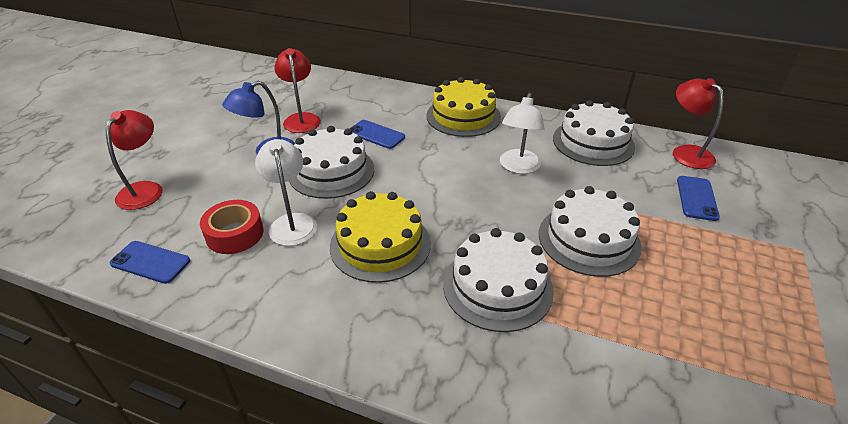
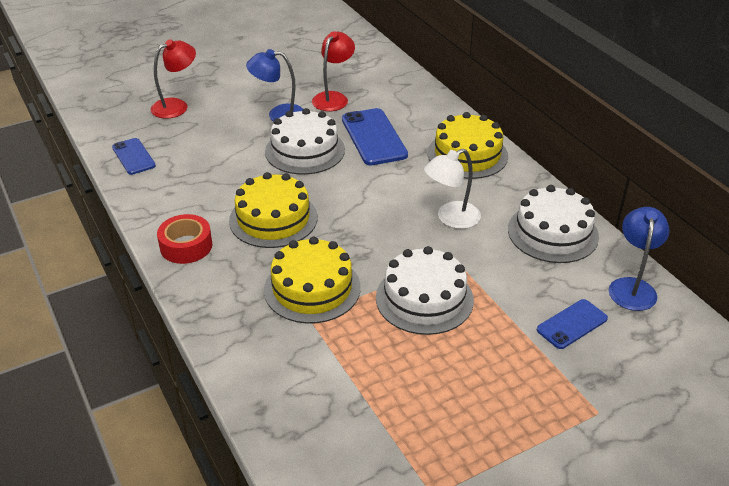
camera: 40 degrees right, 0 degrees up
red tape [200,200,264,254] -> red tape moved to [157,214,212,264]
white lamp [255,139,317,246] -> none
blue phone [350,120,405,149] -> blue phone [342,108,408,165], size x1.63
white cake [443,228,554,332] -> yellow cake [264,237,361,324]
red lamp [673,78,724,169] -> blue lamp [609,207,670,311]

